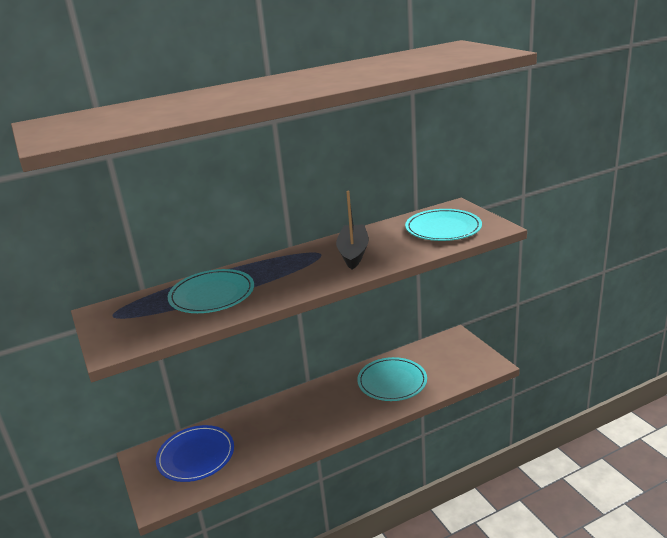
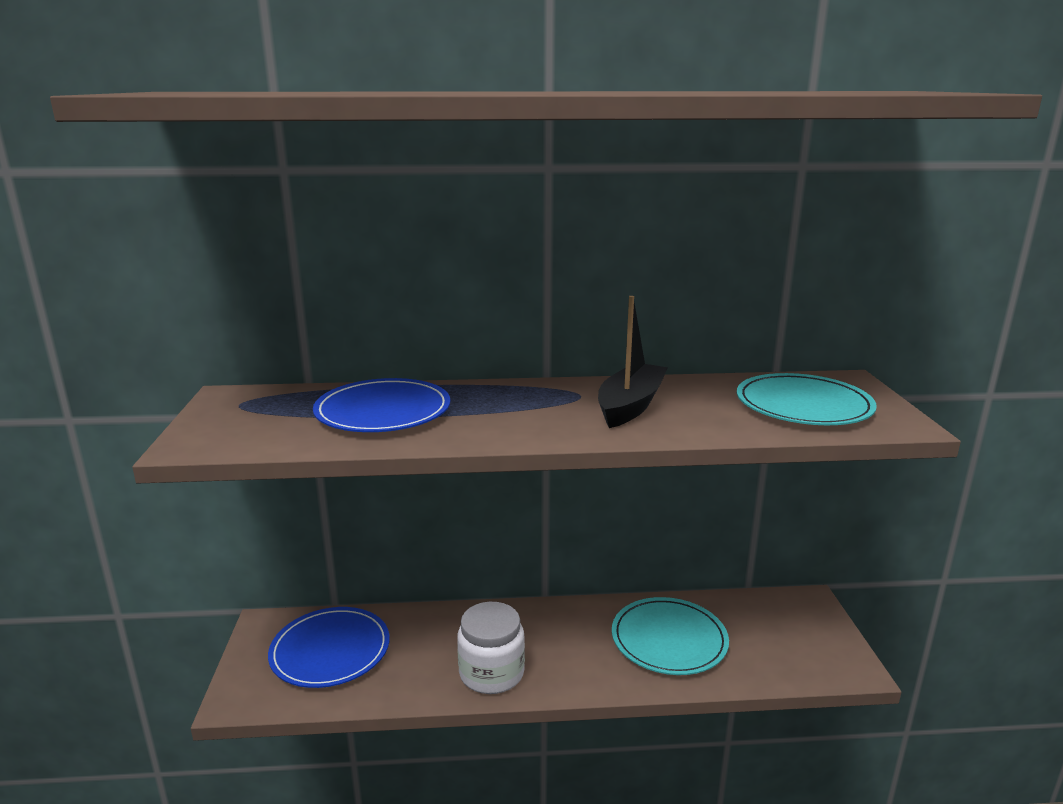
camera: 20 degrees right, 5 degrees down
turquoise plate [168,269,254,313] -> blue plate [313,378,450,432]
none -> white jar [457,602,525,694]

